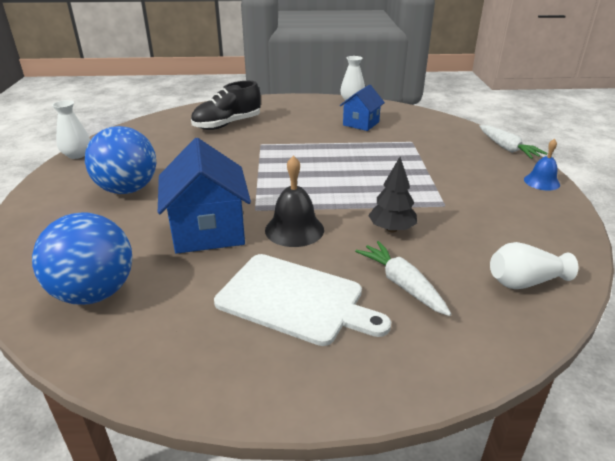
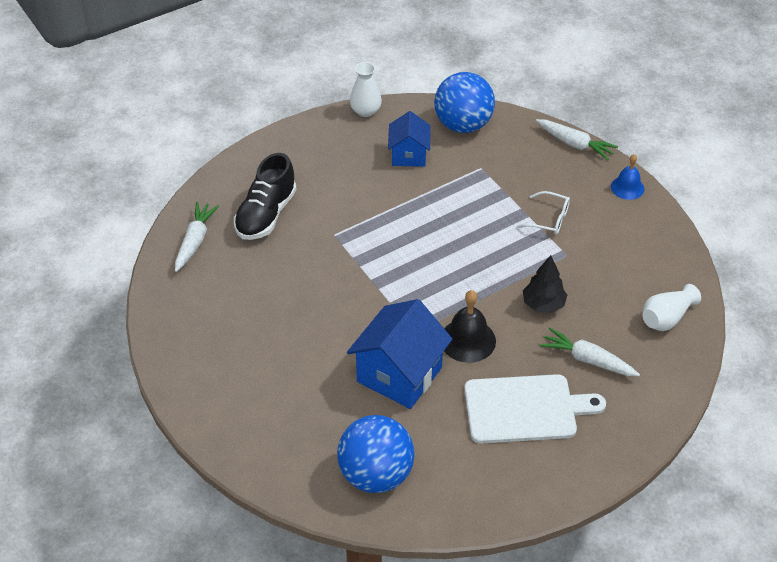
camera: 30 degrees left, 15 degrees up
white vase [52,100,90,159] -> none
blue ball [85,126,156,194] -> blue ball moved to [434,72,495,133]
blue house [158,138,251,254] -> blue house turned 75 degrees clockwise [347,299,453,409]
none -> white carrot [175,202,219,272]
none -> white glasses [517,191,570,235]

